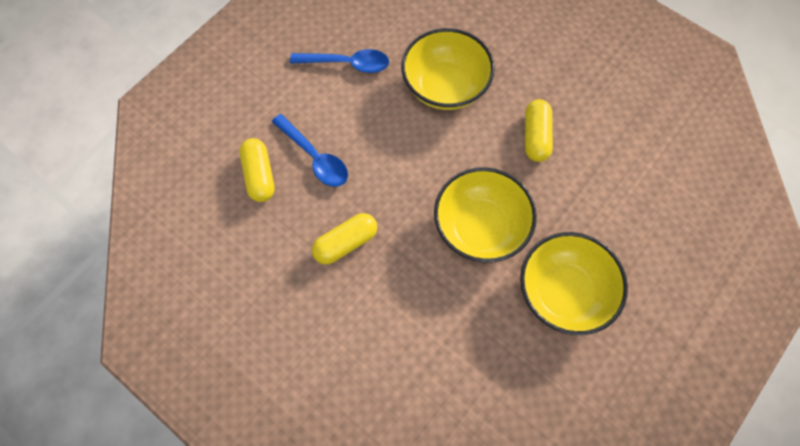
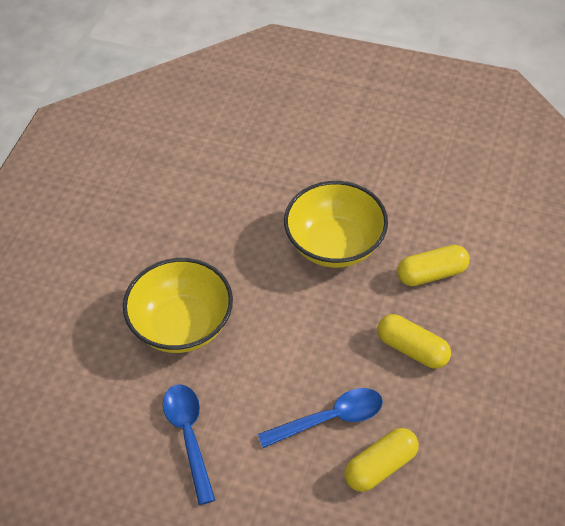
camera: 110 degrees left, 15 degrees down
blue spoon [272,114,348,187] -> blue spoon turned 45 degrees clockwise [258,388,383,448]
yellow bowl [520,232,628,335] -> none
yellow capsule [525,99,553,162] -> yellow capsule moved to [397,245,470,286]

